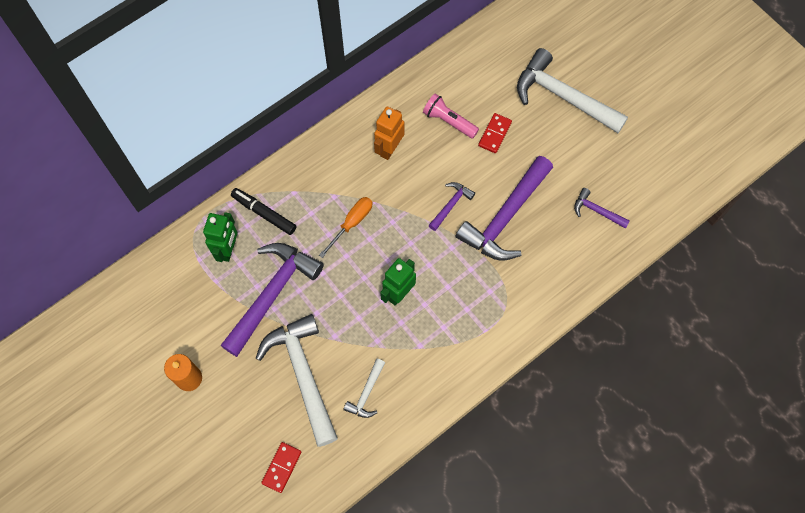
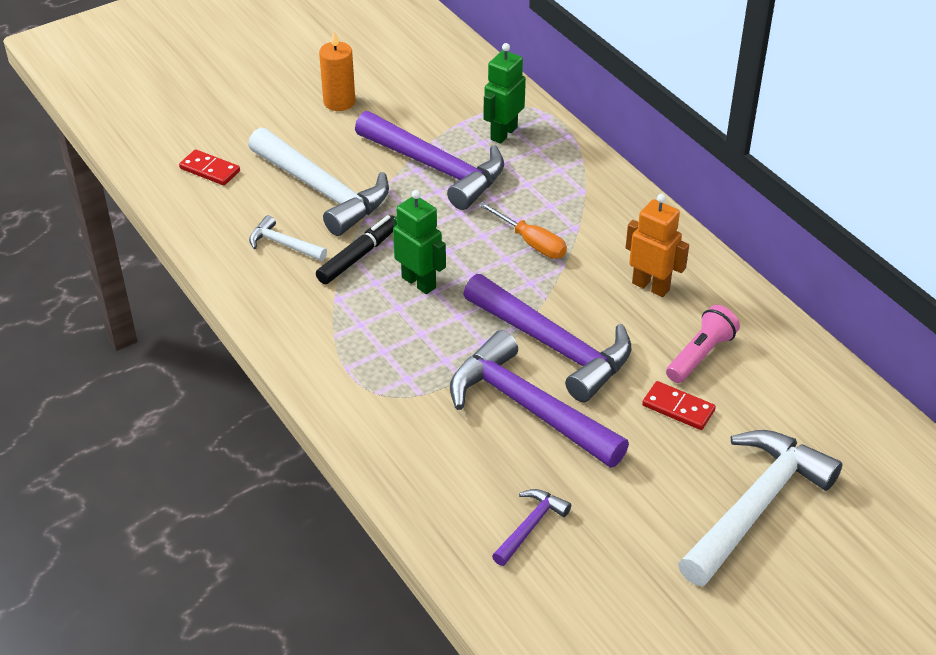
camera: 95 degrees right, 25 degrees down
green robot [203,212,237,262] -> green robot turned 105 degrees clockwise [484,43,526,144]
black marker [231,188,296,235] -> black marker moved to [316,215,394,284]
white hammer [256,314,338,447] -> white hammer turned 60 degrees clockwise [248,127,389,236]
purple hammer [428,182,475,231] -> purple hammer [463,274,631,402], size x2.12

